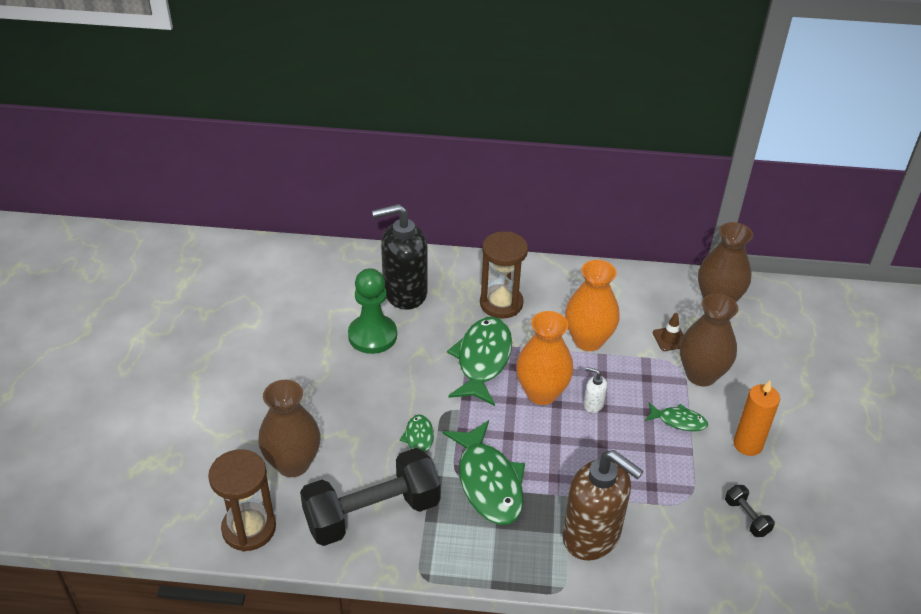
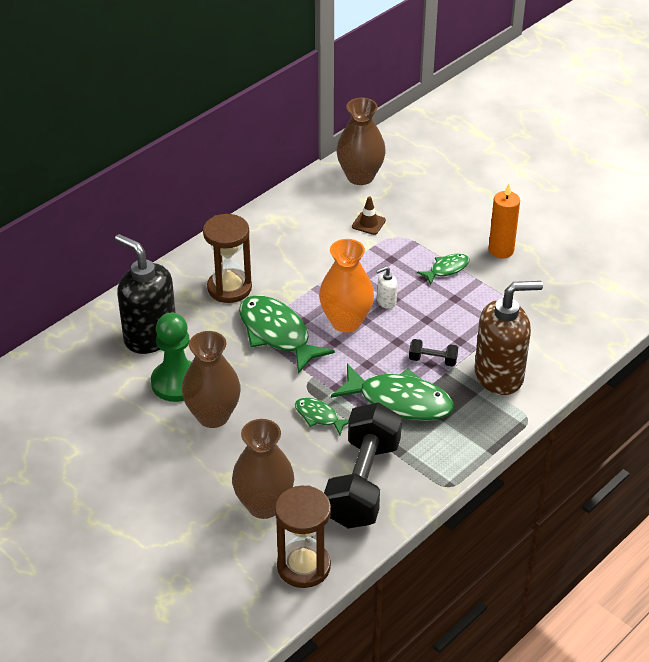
camera: 50 degrees left, 0 degrees up
black soap dispenser [372,204,428,310] -> black soap dispenser turned 105 degrees clockwise [115,234,176,354]
orange vase [565,260,620,351] -> none
brown vase [680,294,738,386] -> brown vase moved to [182,331,241,428]
black dumbbell [725,485,775,537] -> black dumbbell moved to [409,339,458,367]

